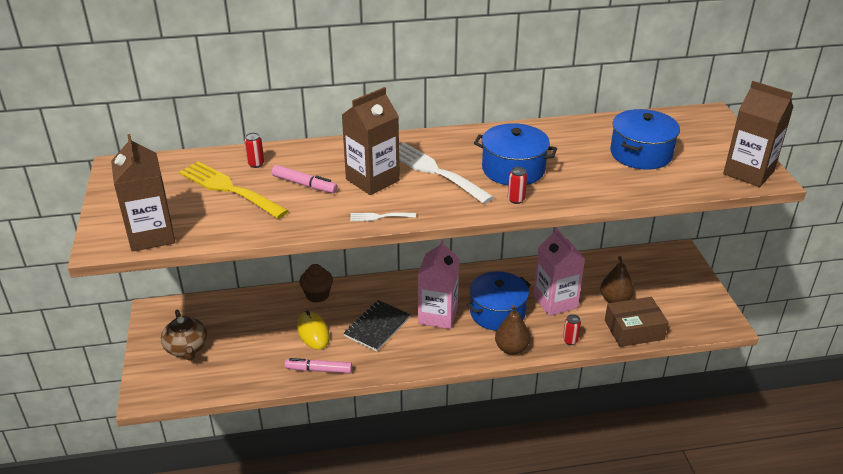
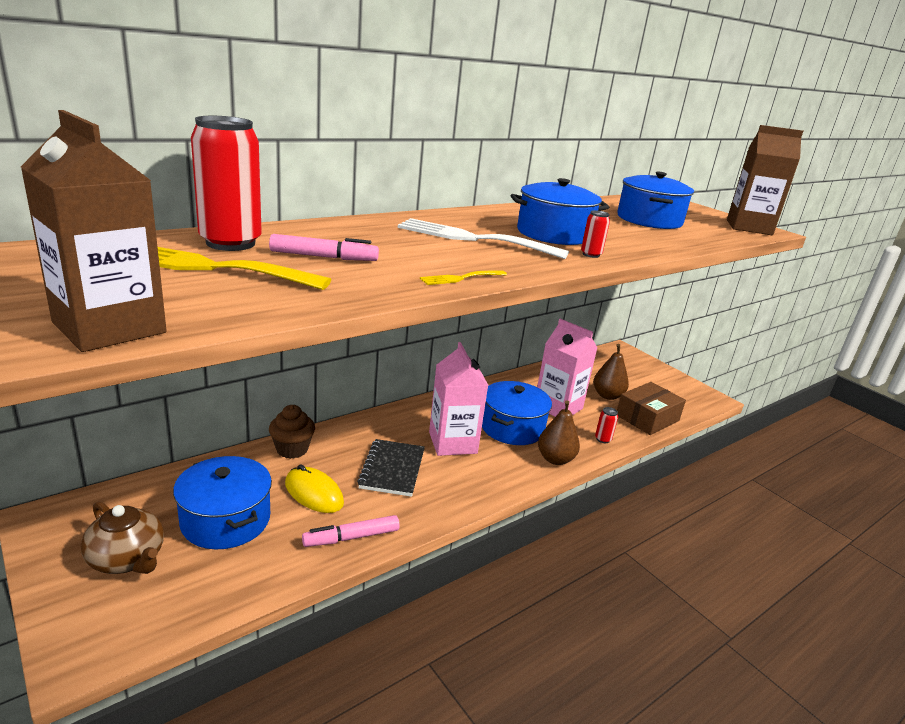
camera: 30 degrees left, 10 degrees down
red can [244,132,264,168] -> red can [191,116,262,251], size x2.38
brown carton [342,87,400,195] -> none
white fork [350,212,416,221] -> yellow fork [420,271,507,285]
none -> blue pot [173,456,272,549]

